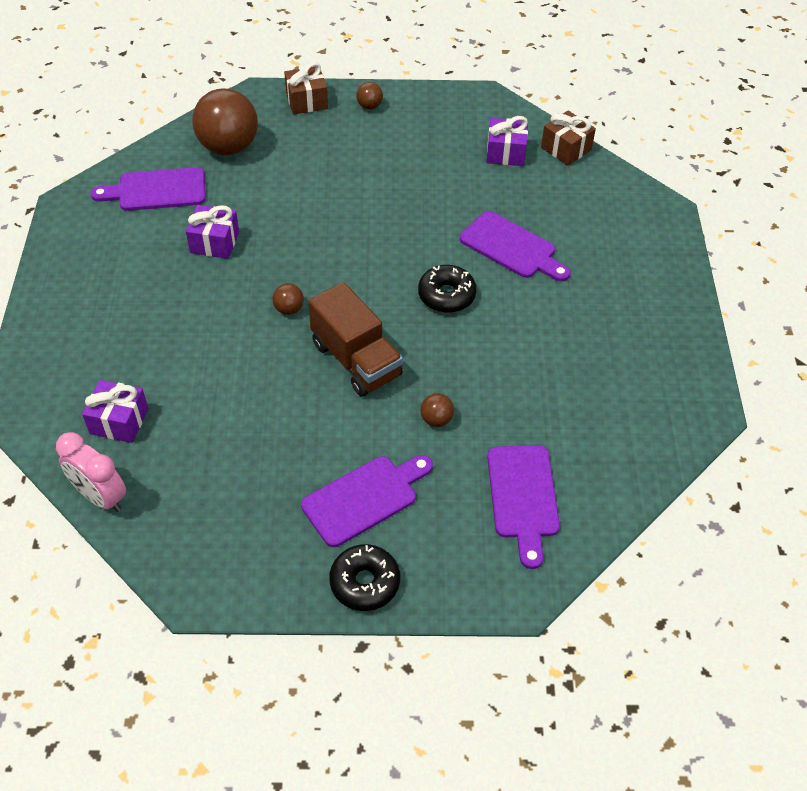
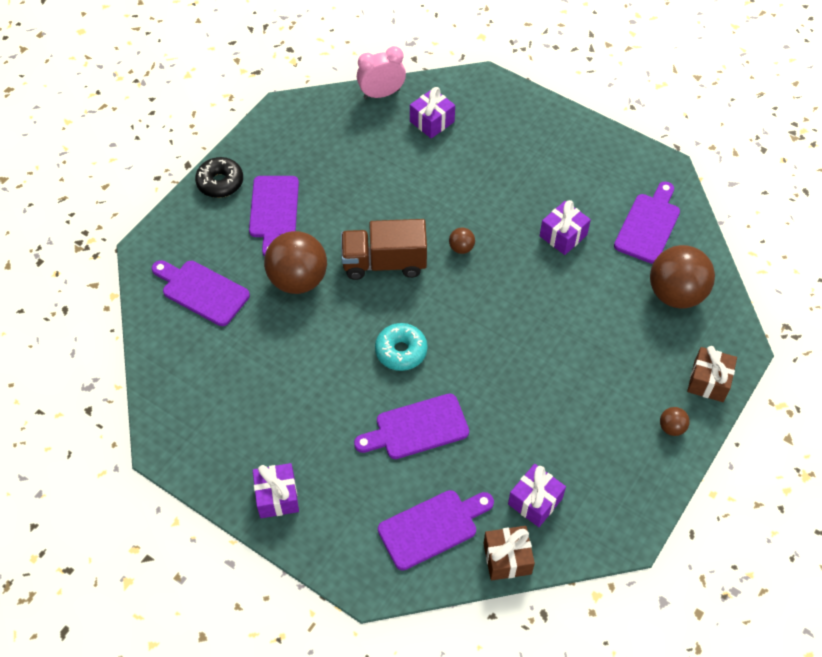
camera: 125 degrees right, 5 degrees up
black donut [418,265,477,313] -> turquoise donut [375,323,427,371]
brown ball [420,393,454,427] -> brown ball [264,231,327,294], size x2.31
none -> purple gift [253,463,299,518]
none -> purple cutting board [378,490,494,571]

